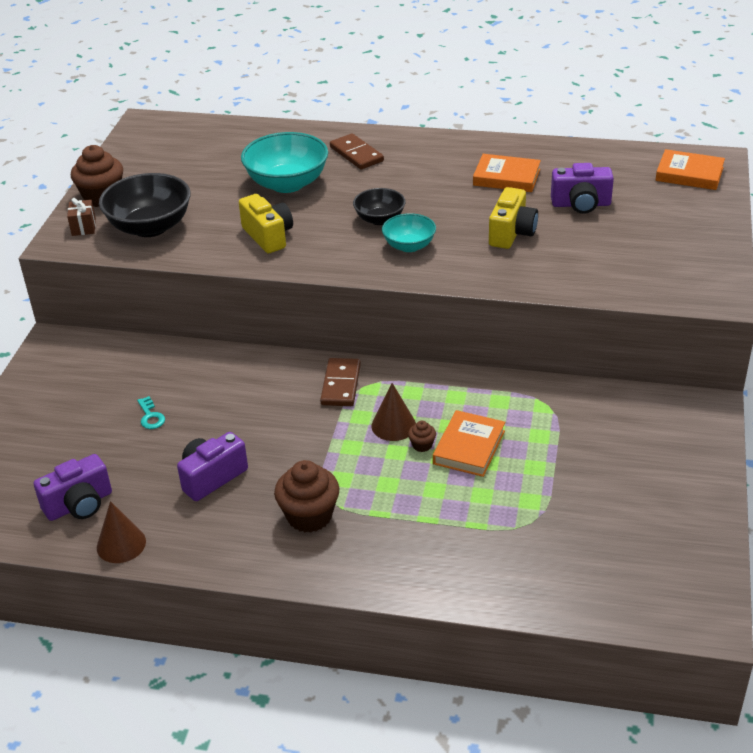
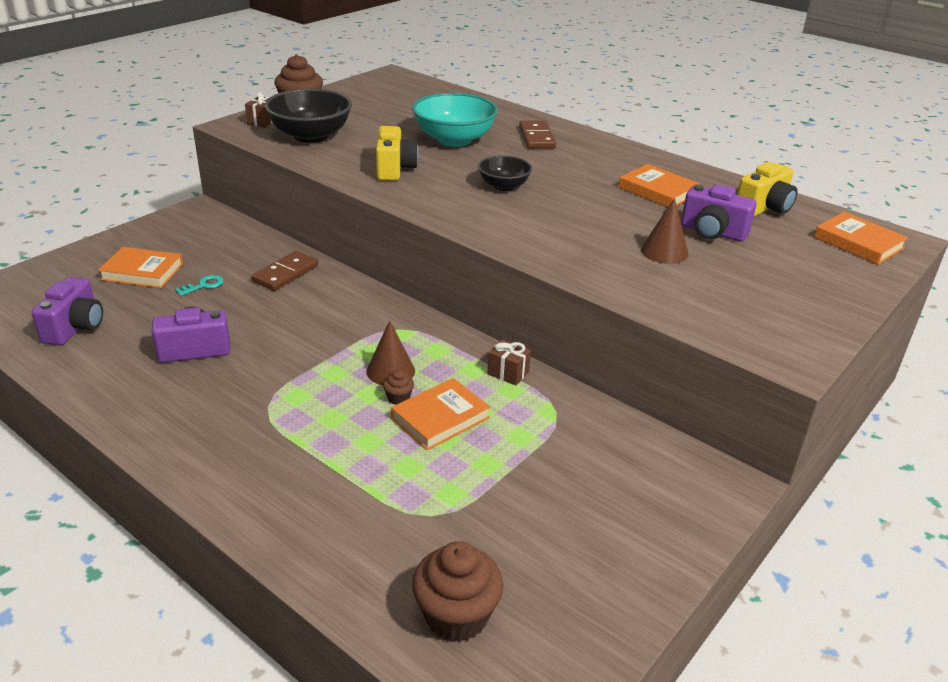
camera: 25 degrees right, 5 degrees down
purple camera [34,454,112,521] -> purple camera turned 75 degrees counterclockwise [32,277,103,346]
brown cone [97,501,146,563] -> brown cone moved to [641,198,689,264]
turquoise key [137,396,165,429] -> turquoise key turned 135 degrees counterclockwise [175,275,224,296]
brown cupcake [274,460,339,533] -> brown cupcake moved to [412,541,503,642]
brown domino [320,358,361,406] -> brown domino moved to [251,251,318,291]
turquoise bowl [382,213,436,252] -> none
yellow camera [489,187,538,249] -> yellow camera moved to [737,162,798,216]
none -> orange book [98,247,183,288]
none -> brown gift [487,339,531,385]

